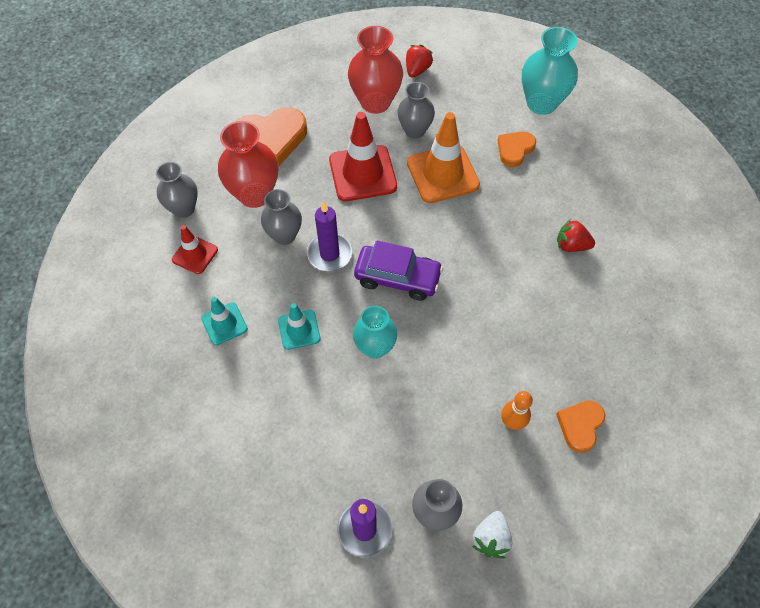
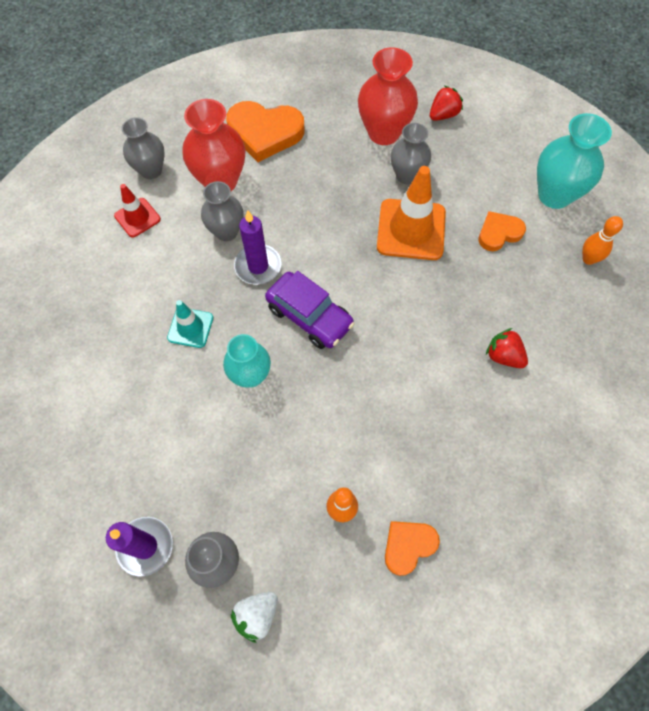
camera: 25 degrees right, 5 degrees up
turquoise traffic cone [201,297,248,345] -> none
red traffic cone [329,112,397,201] -> none
none -> orange bowling pin [582,216,623,265]

